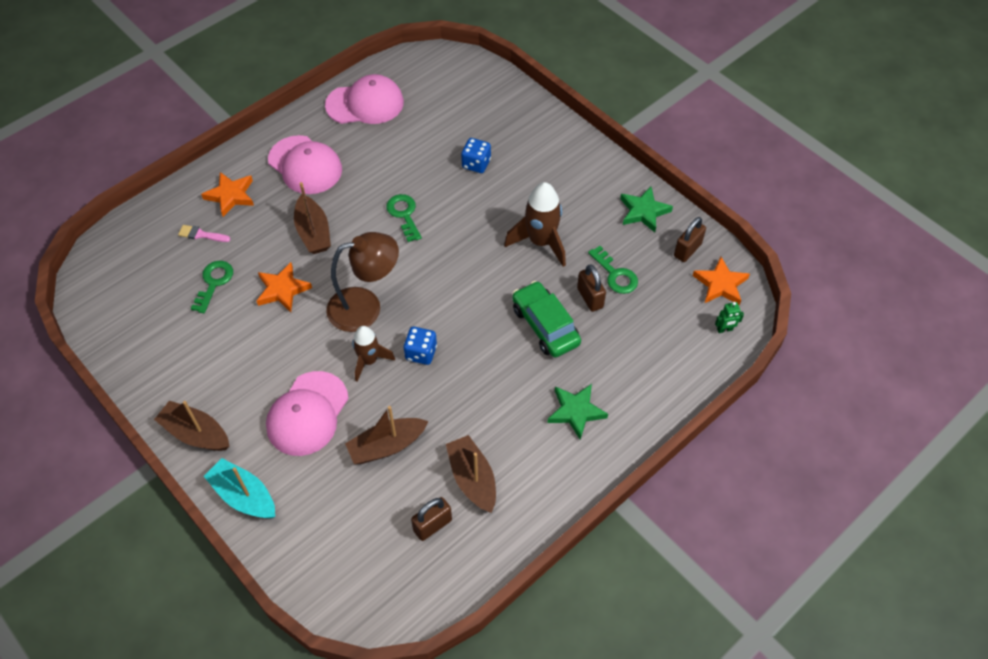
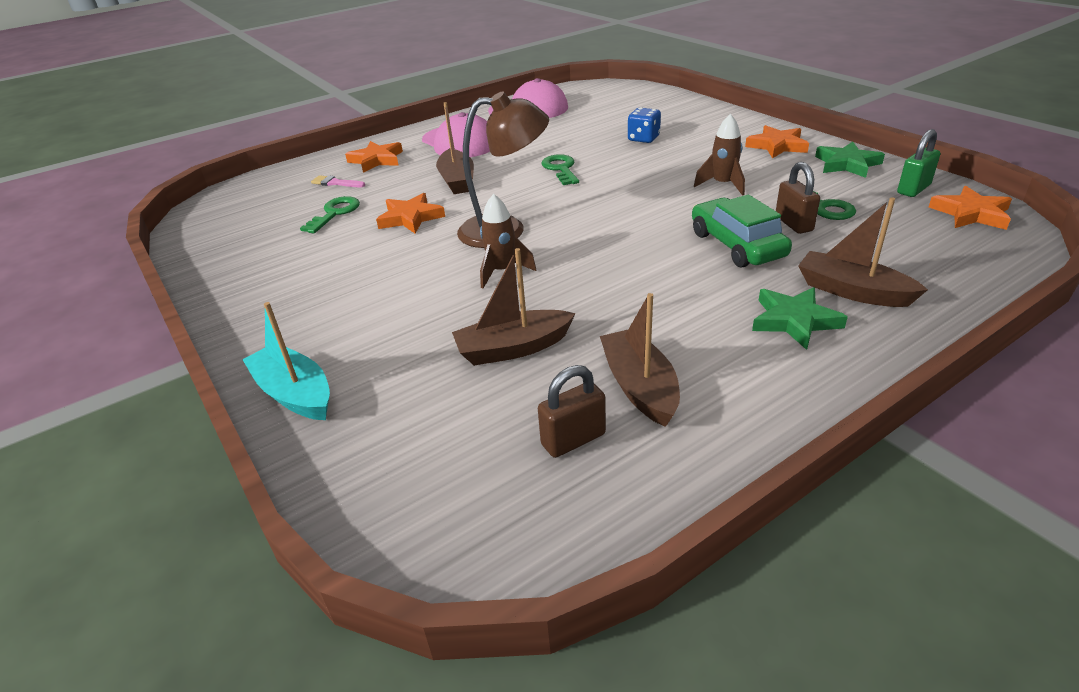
camera: 10 degrees right, 20 degrees down
brown boat [154,401,229,451] -> brown boat moved to [798,197,928,307]
pink cap [266,371,349,456] -> none
blue dice [404,327,437,365] -> none
brown rocket [504,182,566,267] -> brown rocket [694,114,745,196], size x0.65
brown padlock [674,217,706,262] -> green padlock [897,129,940,197]
green robot [715,302,744,333] -> none
none -> orange star [745,125,809,158]

